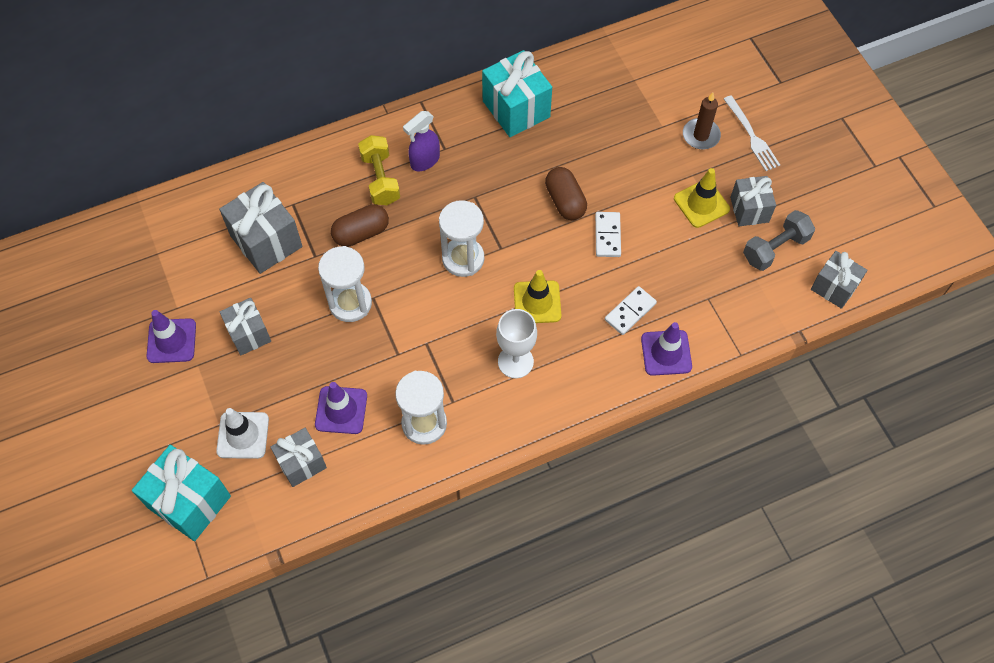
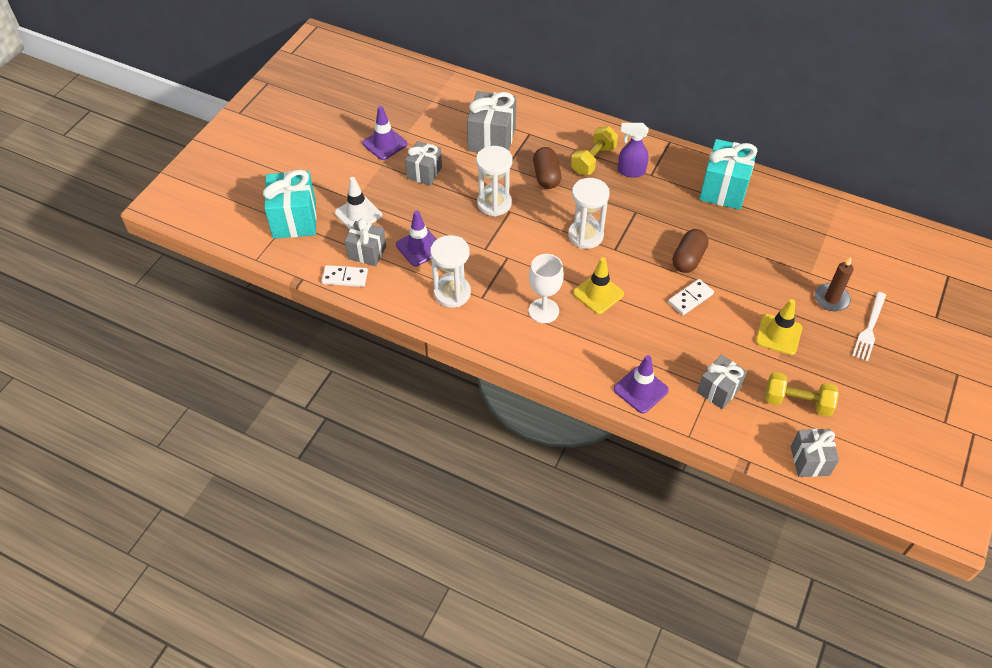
camera: 50 degrees right, 10 degrees down
brown capsule [331,204,389,247] -> brown capsule turned 60 degrees clockwise [533,147,561,189]
white domino [605,286,657,335] -> white domino moved to [322,265,368,287]
grey gift [730,176,776,226] -> grey gift moved to [697,355,747,409]
grey dumbbell [743,210,815,271] -> yellow dumbbell [765,372,839,416]

